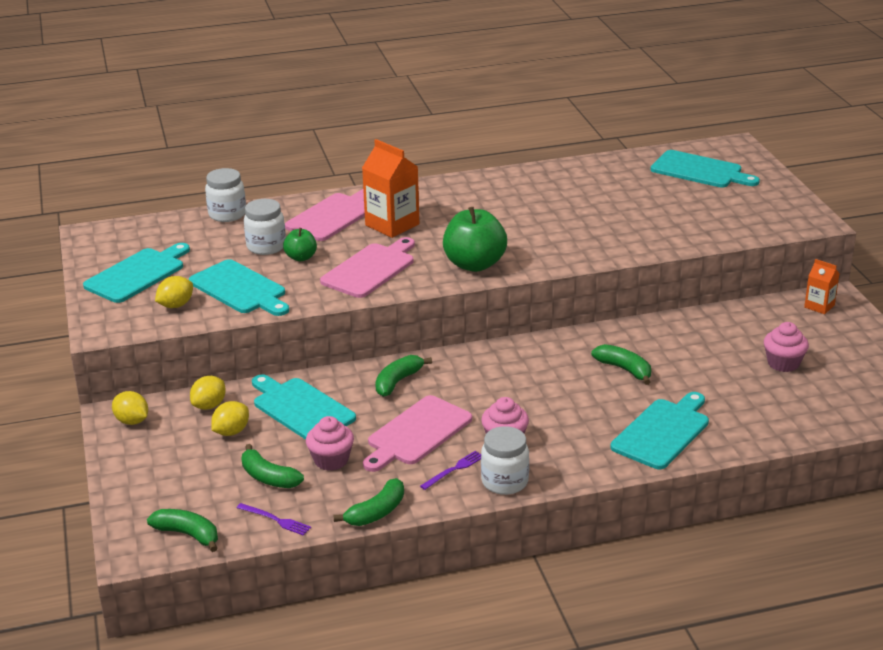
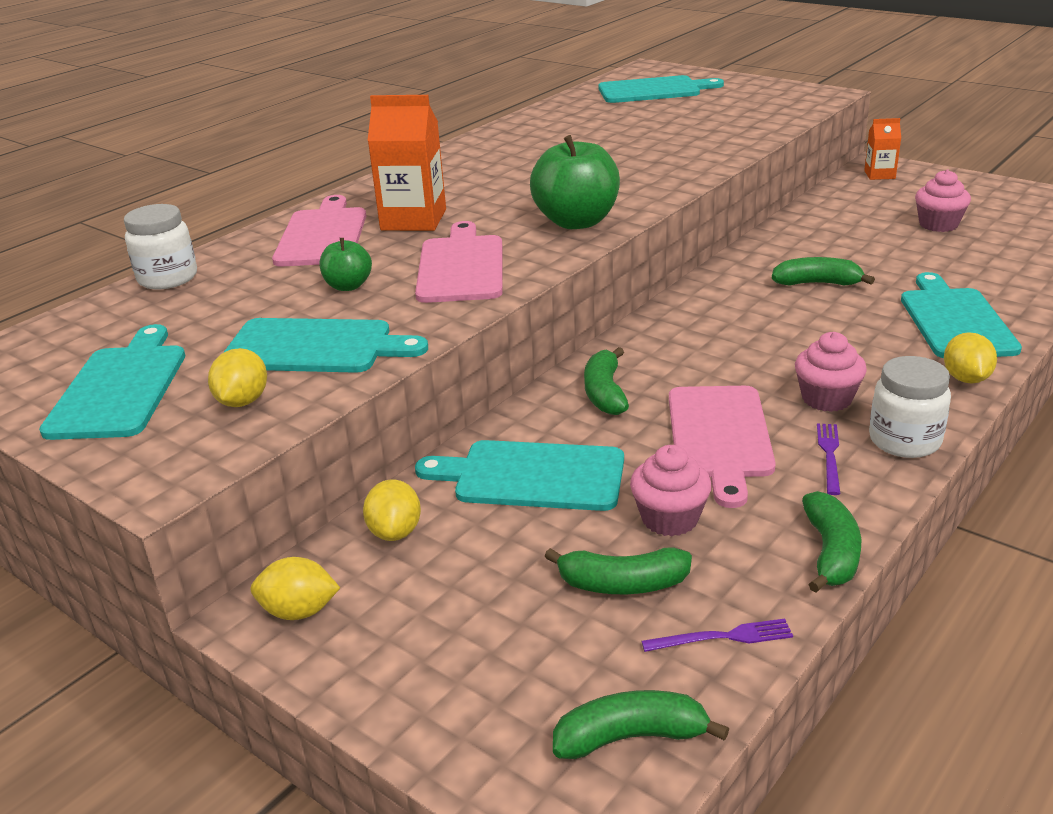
camera: 35 degrees left, 0 degrees up
yellow lemon [211,401,249,436] -> yellow lemon moved to [944,332,997,383]
white jar [244,199,286,255] -> none

